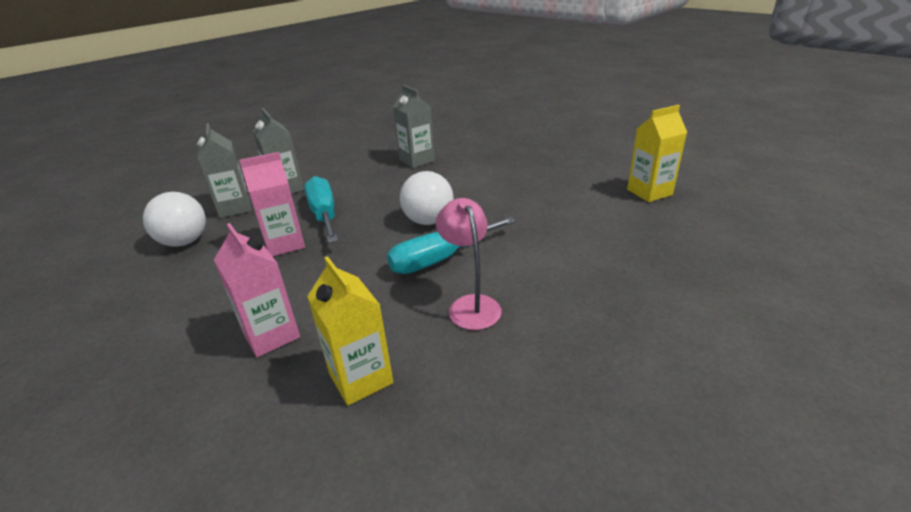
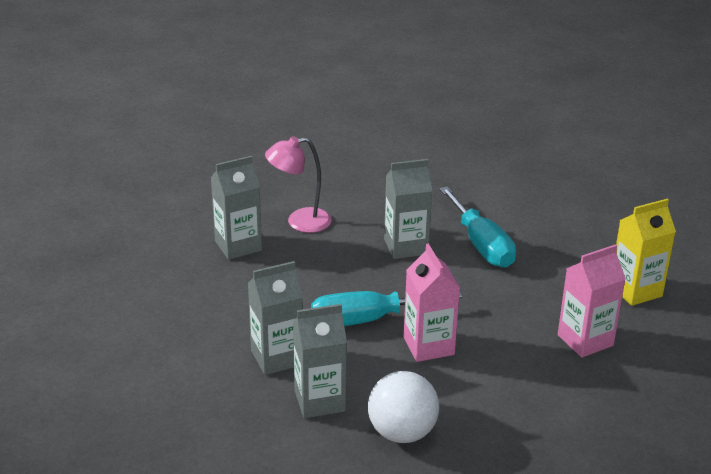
camera: 85 degrees left, 0 degrees up
white ball [400,171,454,225] -> grey carton [384,159,432,259]
pink lamp [436,198,501,330] -> pink lamp moved to [265,136,332,233]
yellow carton [627,105,687,202] -> none

